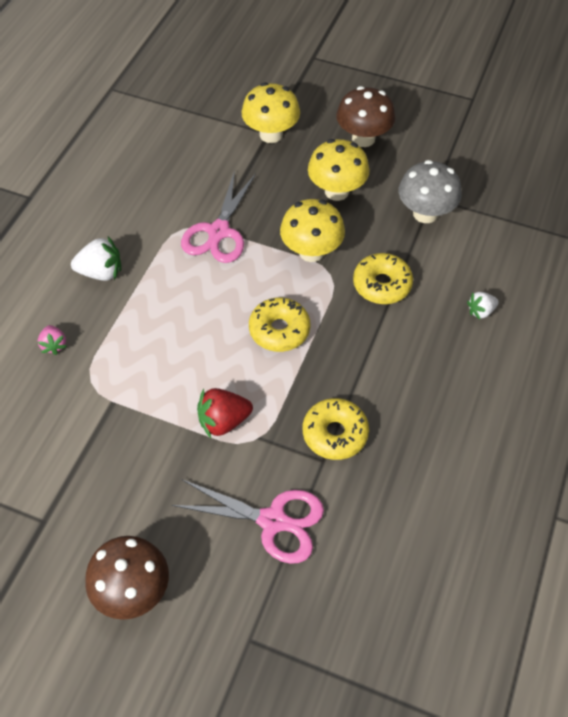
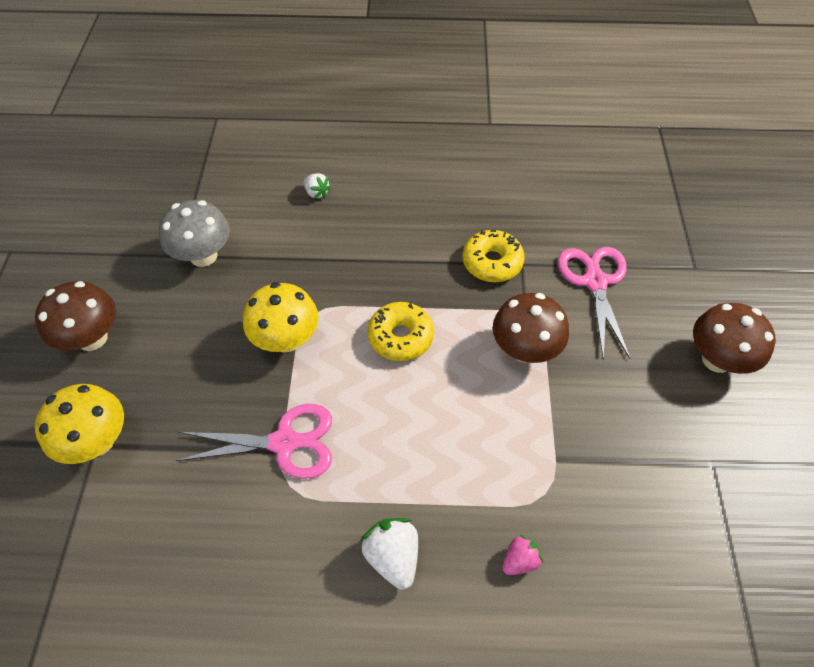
camera: 110 degrees left, 0 degrees up
red strawberry [197,388,253,438] -> brown mushroom [493,293,569,363]
yellow mushroom [308,139,370,201] -> none
yellow donut [353,253,413,304] -> none

